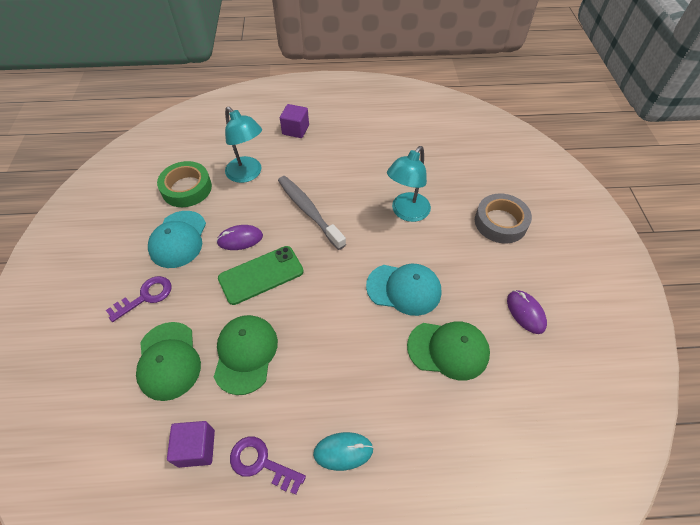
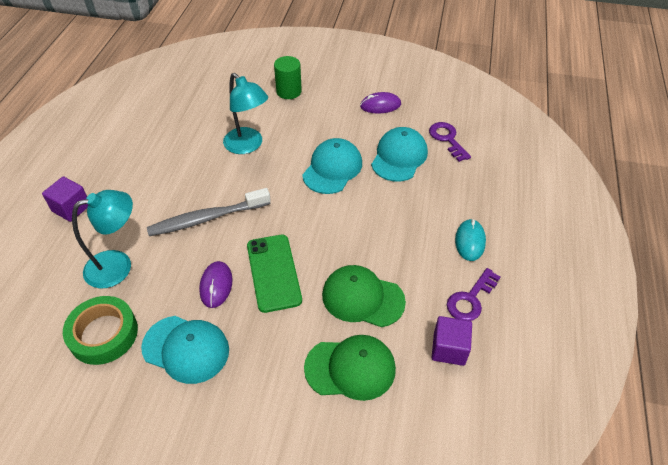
camera: 75 degrees left, 5 degrees down
purple key [106,276,171,322] -> purple key moved to [429,122,471,162]
green cap [407,321,490,380] -> turquoise cap [371,127,428,181]
grey tape [475,194,532,244] -> green cylinder [274,56,302,99]

